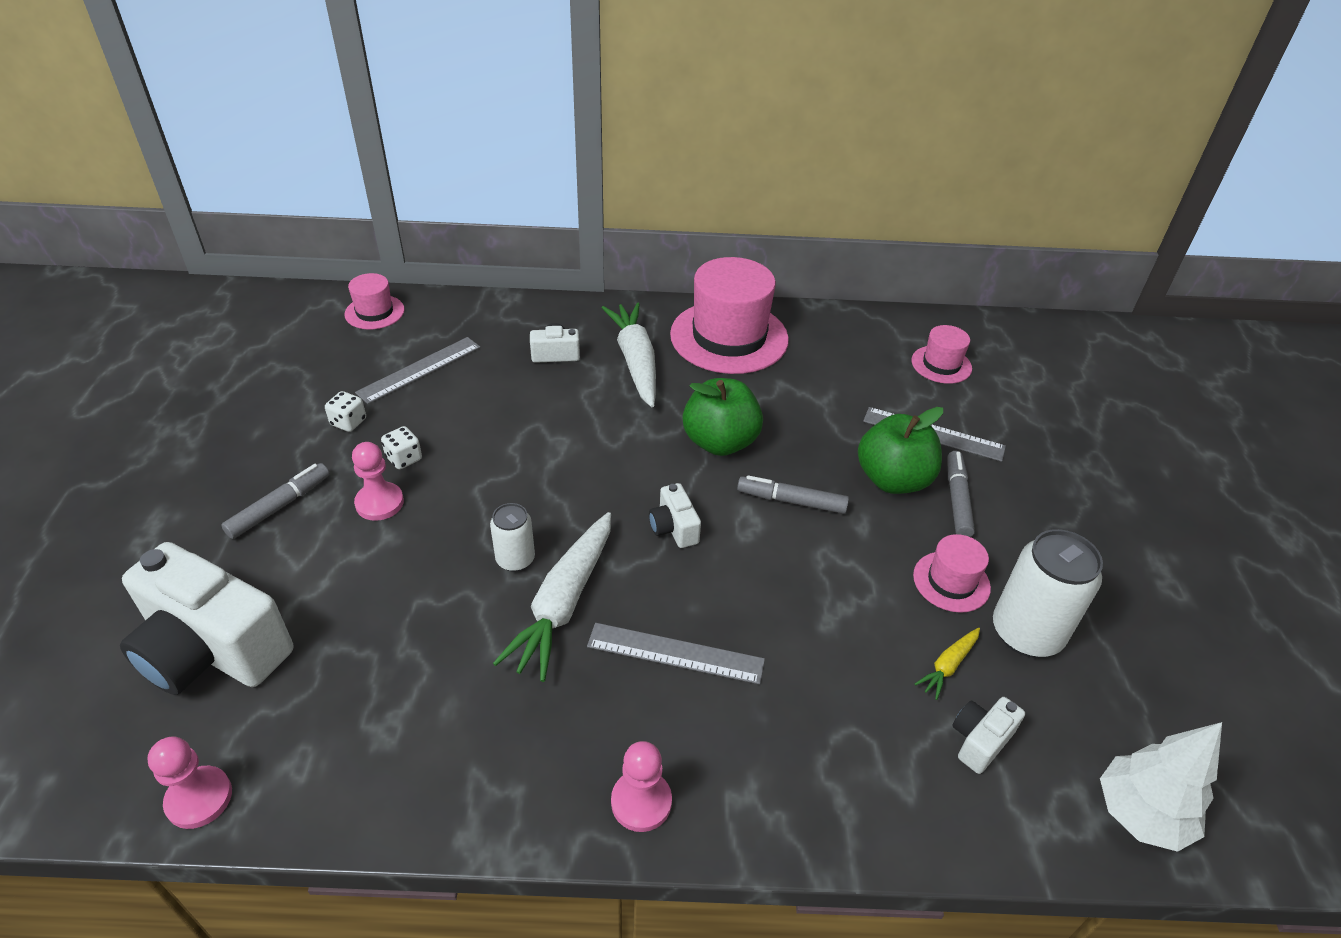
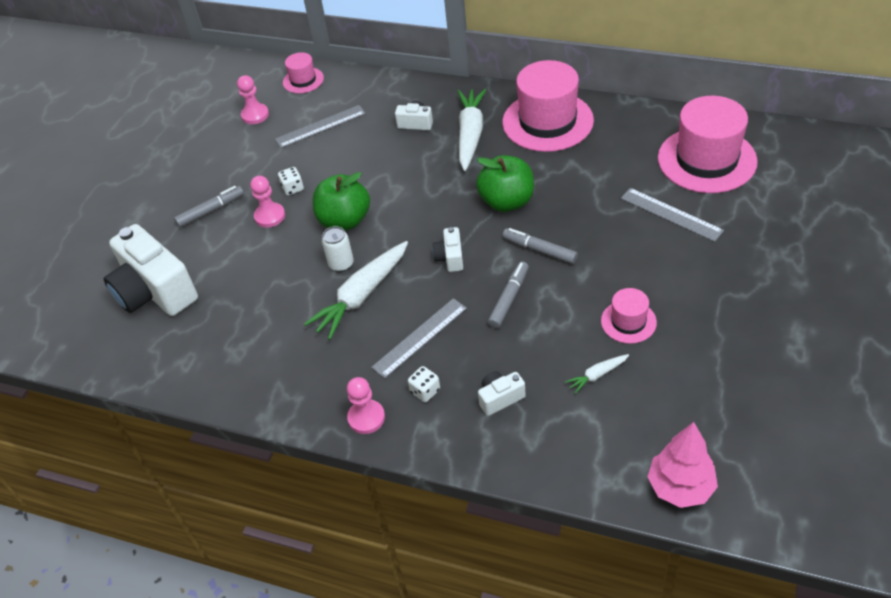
camera: 25 degrees right, 5 degrees up
pink pawn [147,736,232,829] -> pink pawn moved to [237,75,269,124]
white dice [325,391,366,432] -> white dice moved to [408,366,440,402]
grey ruler [587,623,765,684] -> grey ruler turned 75 degrees counterclockwise [371,298,467,378]
green apple [858,407,943,494] -> green apple moved to [313,172,370,230]
pink hat [911,325,972,384] -> pink hat [658,96,758,193], size x2.02
yellow carrot [914,627,980,700] -> white carrot [565,354,629,394]
grey marker [948,451,975,537] -> grey marker moved to [488,262,529,328]
white camera [952,697,1025,774] -> white camera moved to [478,371,526,416]
white can [993,529,1103,657] -> none
white tree [1100,722,1222,852] -> pink tree [648,422,718,508]

